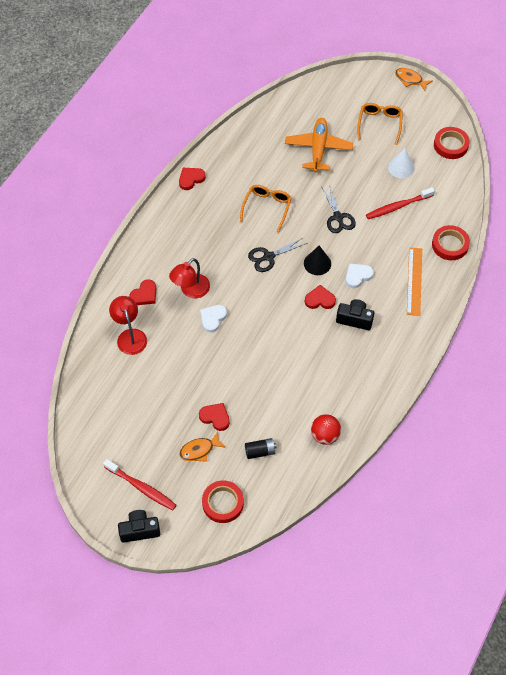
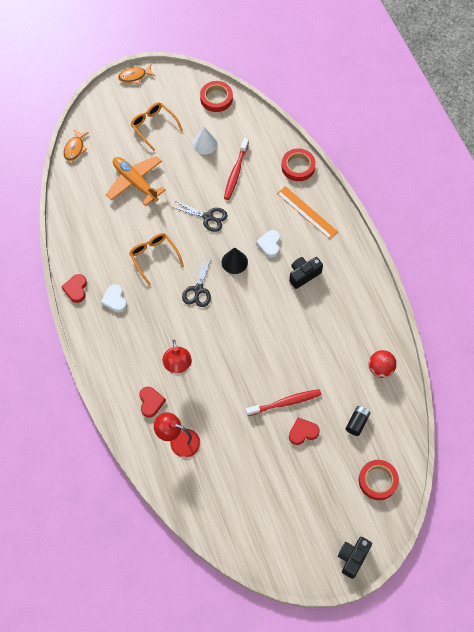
camera: 50 degrees left, 5 degrees up
red toothbrush [103,459,176,511] -> red toothbrush moved to [246,389,321,416]
orange fish [179,432,226,462] -> orange fish moved to [63,129,89,161]
white heart [200,305,227,333] -> white heart moved to [101,284,127,313]
red heart [305,285,336,309] -> none

